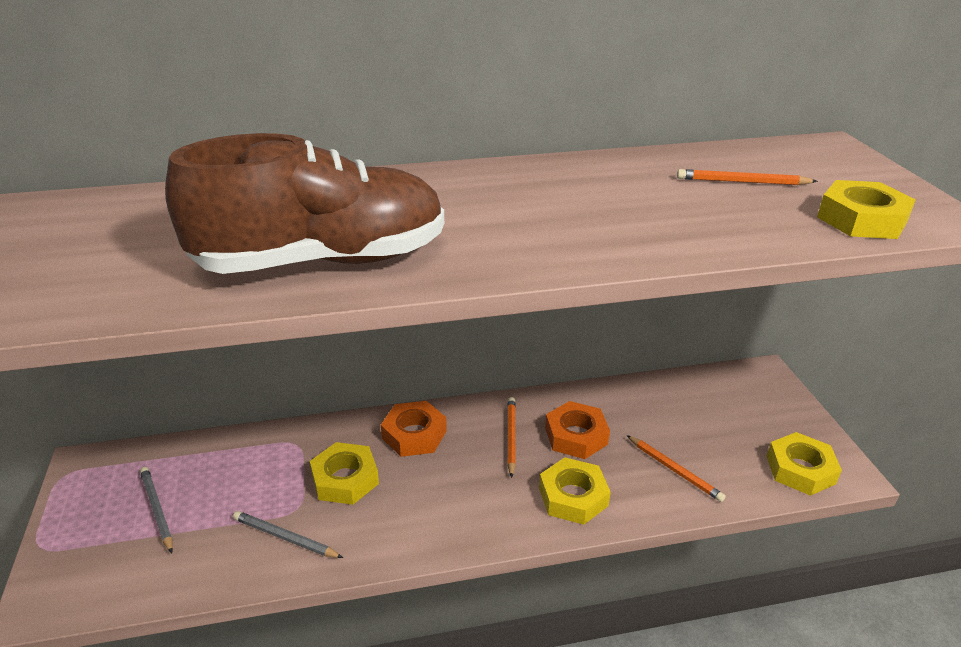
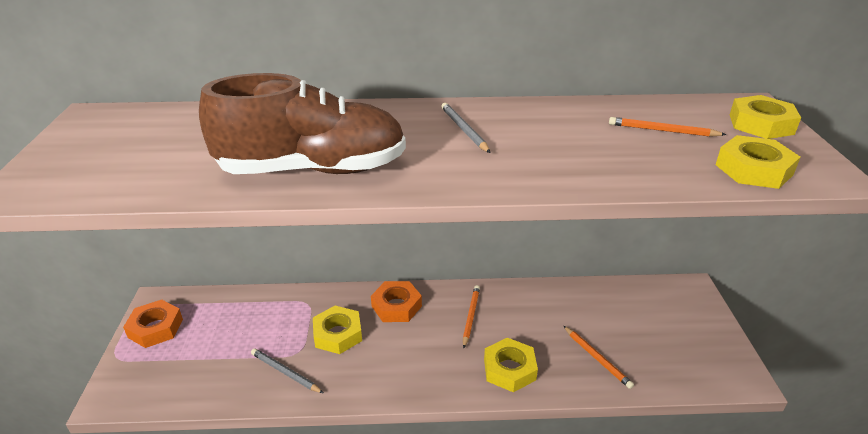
camera: 10 degrees right, 0 degrees up
grey pencil [140,467,173,553] -> grey pencil moved to [441,103,491,153]
orange nut [545,401,610,459] -> orange nut moved to [123,300,183,348]
yellow nut [767,432,842,496] -> yellow nut moved to [730,95,801,139]

